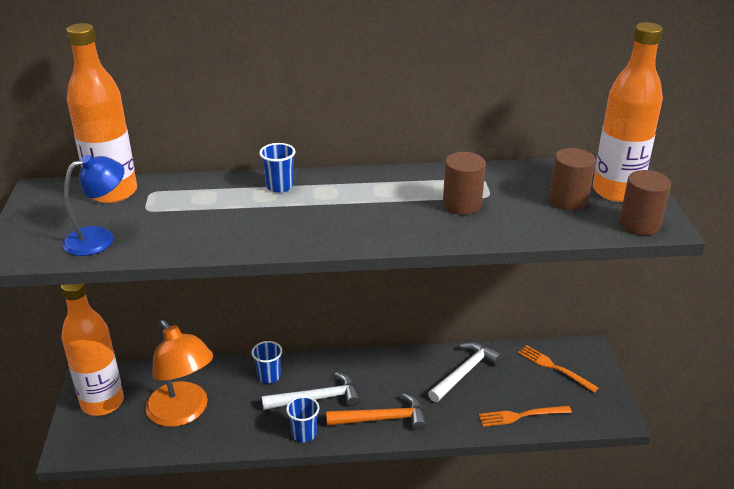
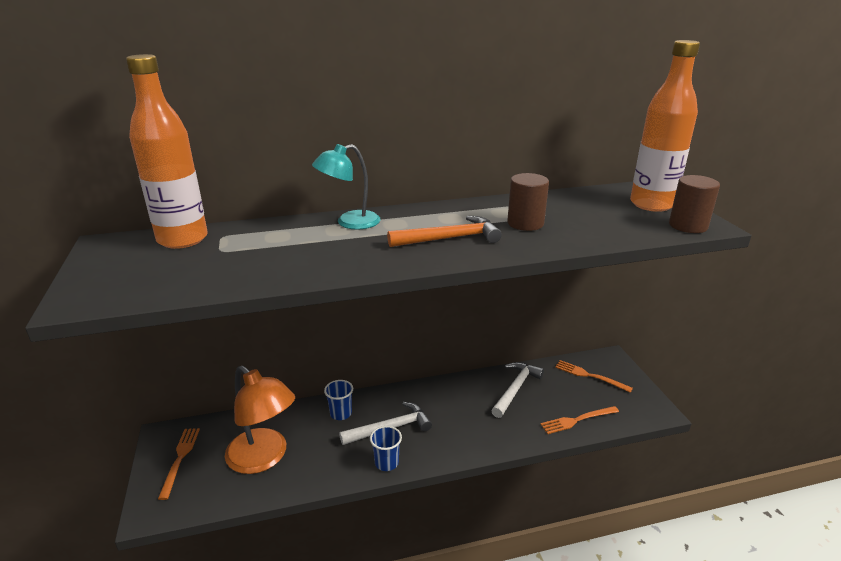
camera: 10 degrees left, 5 degrees down
orange bottle [61,284,124,416] -> orange fork [158,428,200,500]
blue lamp [62,155,125,256] -> none
blue cup [259,143,295,193] -> turquoise lamp [312,144,380,229]
orange hammer [326,393,426,431] -> orange hammer moved to [387,216,502,247]
brown cylinder [549,148,595,210] -> none

